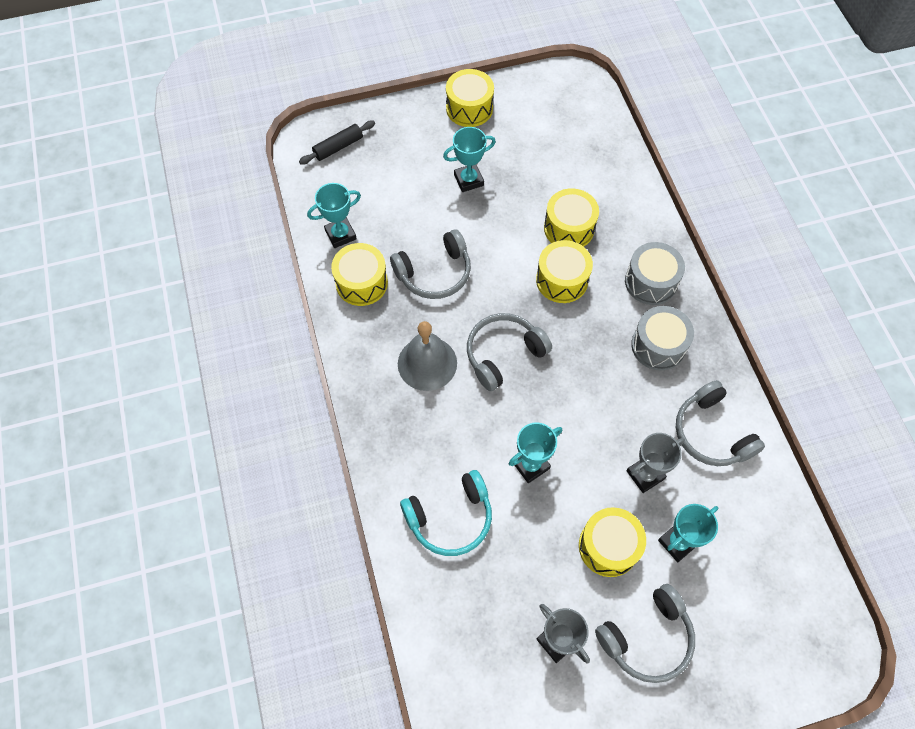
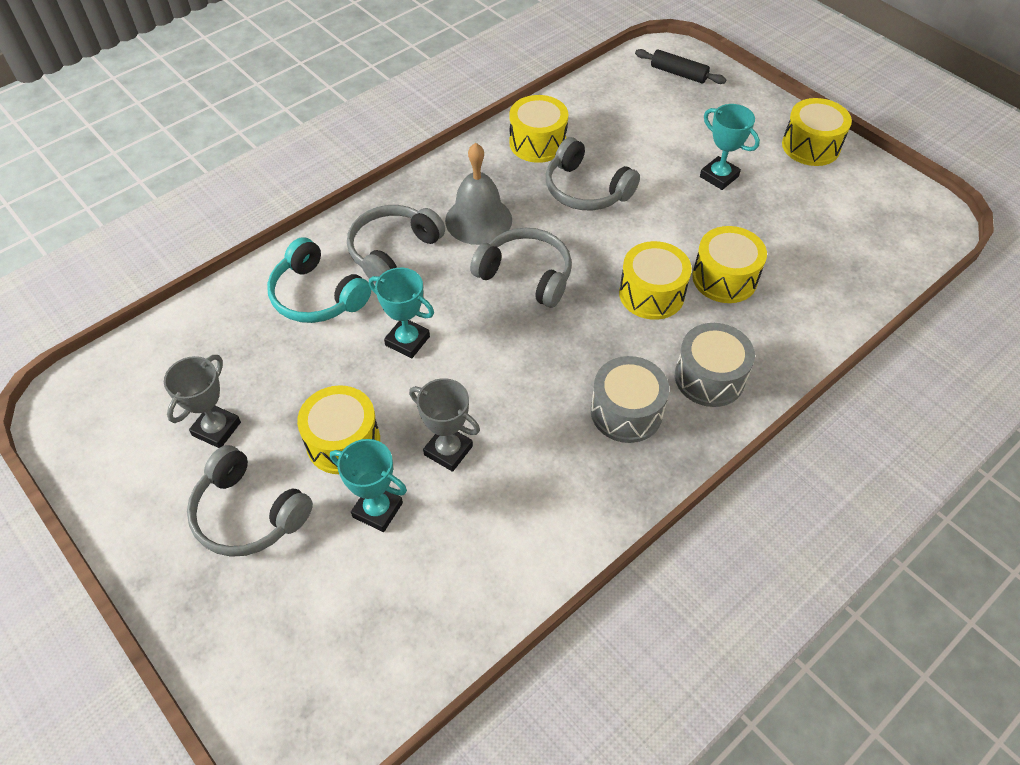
camera: 65 degrees right, 10 degrees down
turquoise trophy [307,183,361,248] -> none
grey headphones [676,380,765,466] -> grey headphones moved to [347,205,445,284]

